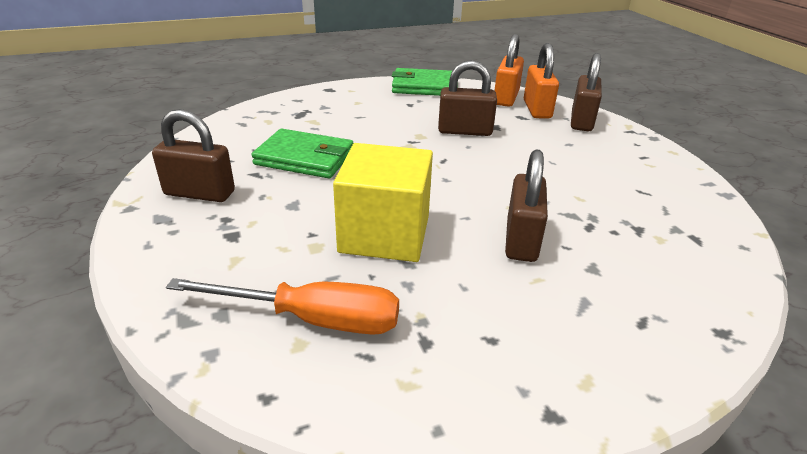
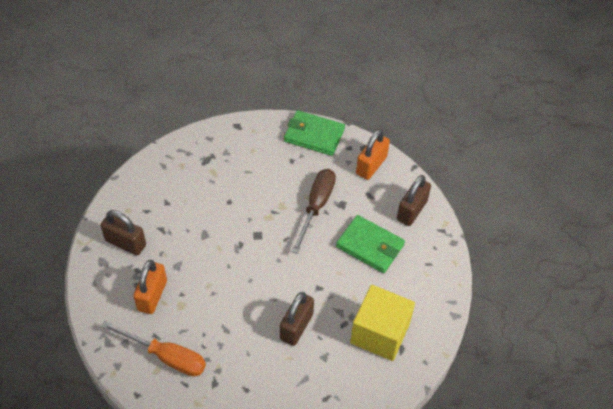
camera: 15 degrees right, 20 degrees up
green wallet [252,129,353,178] -> green wallet moved to [336,215,405,273]
yellow cube [333,143,433,262] -> yellow cube moved to [350,285,415,361]
brown padlock [438,60,497,136] -> brown screwdriver [291,169,336,254]
orange padlock [524,43,559,119] -> orange padlock moved to [133,260,167,314]

